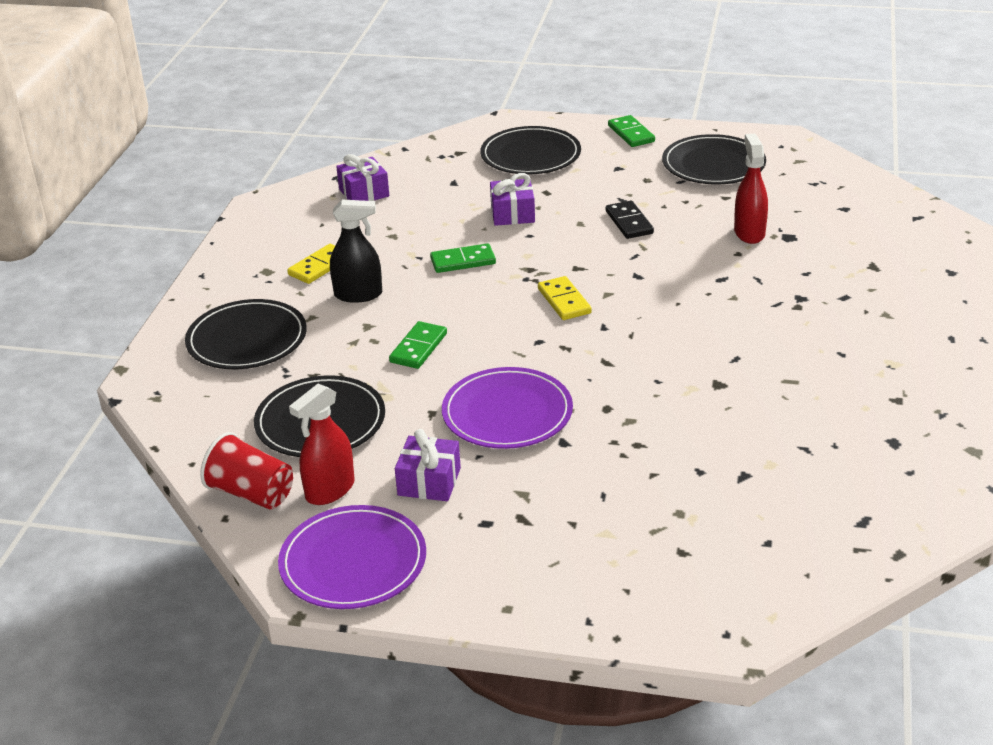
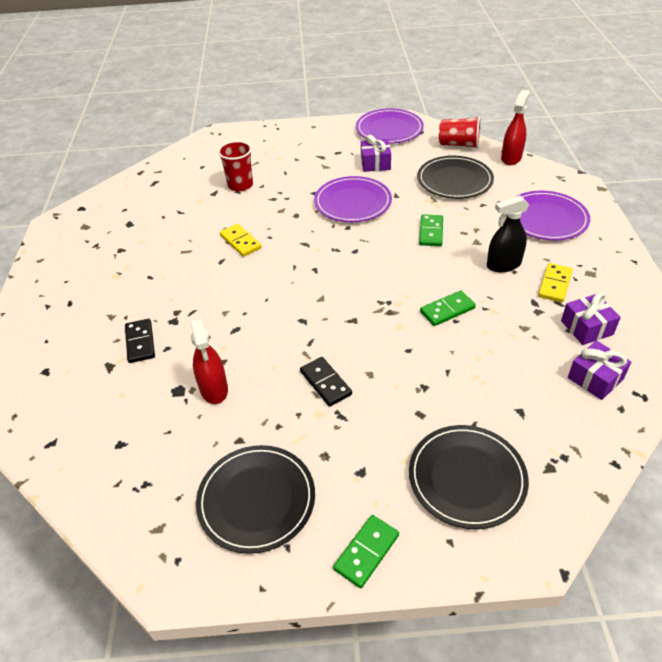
camera: 165 degrees right, 10 degrees up
black plate [185,299,307,369] -> purple plate [506,191,590,241]
red spray bottle [289,384,354,505] -> red spray bottle moved to [501,90,530,165]
purple gift [490,173,535,226] -> purple gift moved to [561,293,621,345]
yellow domino [538,276,592,320] -> yellow domino moved to [220,224,261,257]
green domino [608,115,655,147] -> green domino turned 75 degrees clockwise [333,515,399,588]
none -> black domino [125,319,155,363]
none -> red cup [218,141,253,191]

